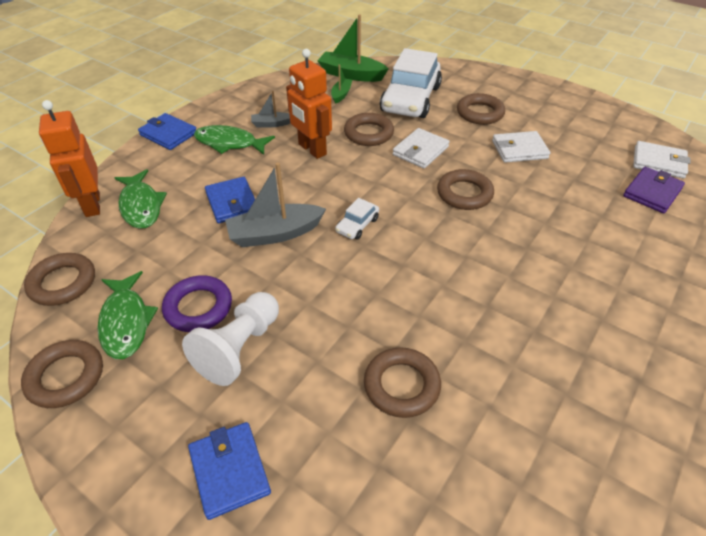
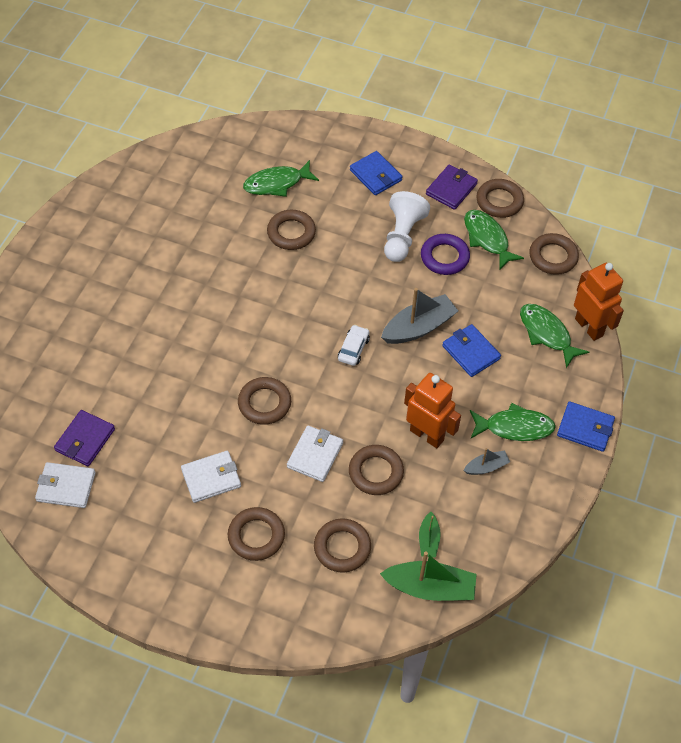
camera: 165 degrees right, 10 degrees up
white car [380,48,442,118] -> brown ring [314,518,371,573]
none -> green fish [243,160,319,197]
none -> purple wallet [426,165,478,210]

